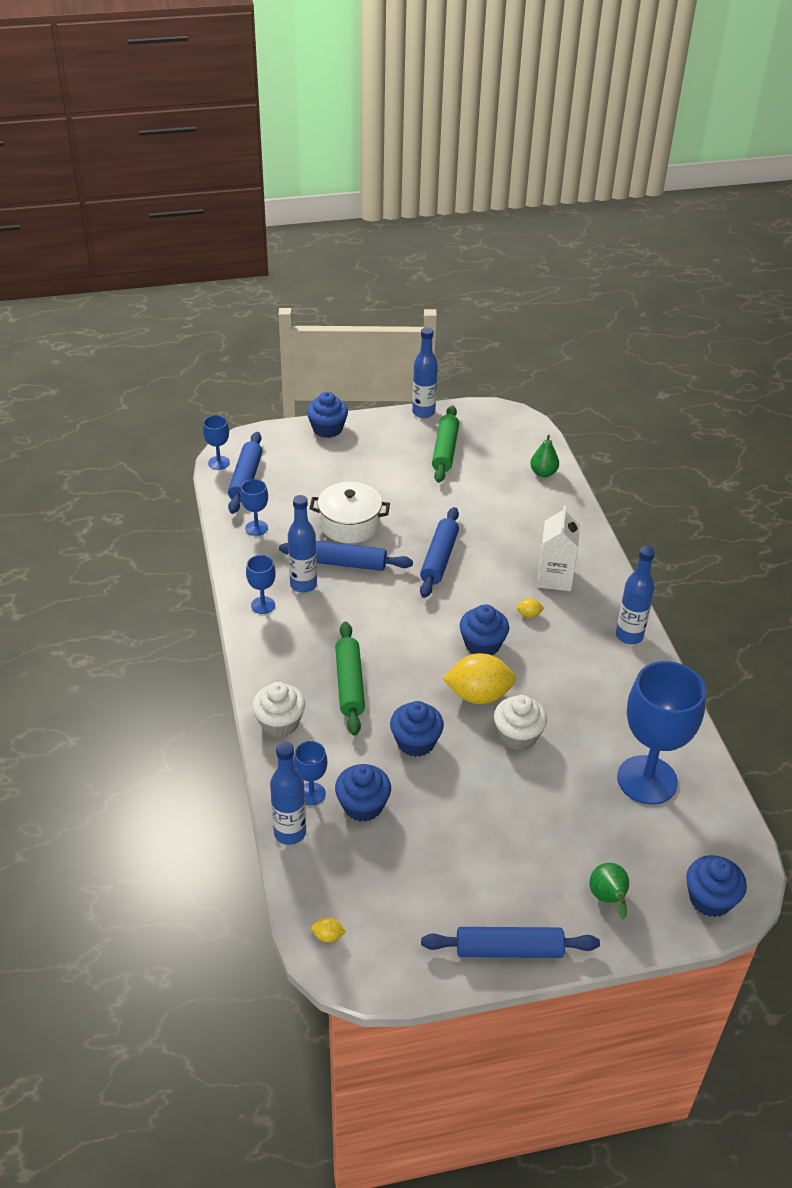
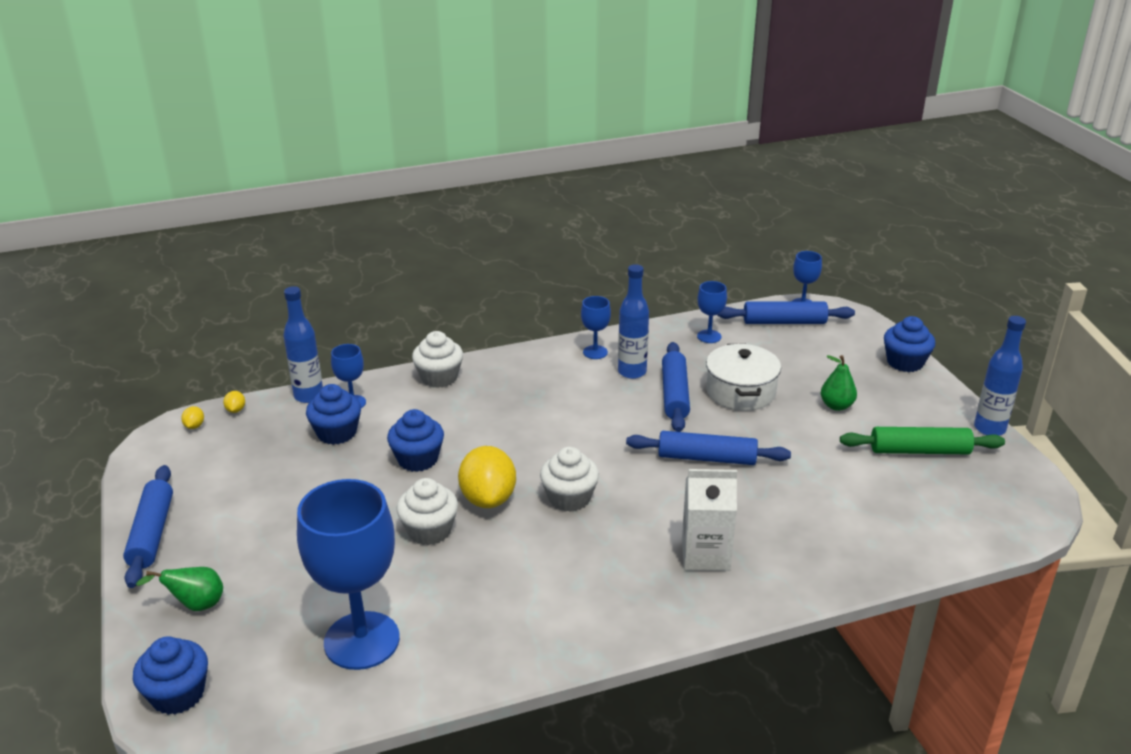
camera: 85 degrees right, 10 degrees down
green rolling pin [335,622,365,736] -> none
blue cupcake [460,604,509,655] -> white cupcake [540,447,599,512]
yellow lemon [516,598,544,617] -> yellow lemon moved to [223,391,245,413]
green pear [530,435,559,477] -> green pear moved to [821,355,857,411]
blue bottle [616,546,655,644] -> none

